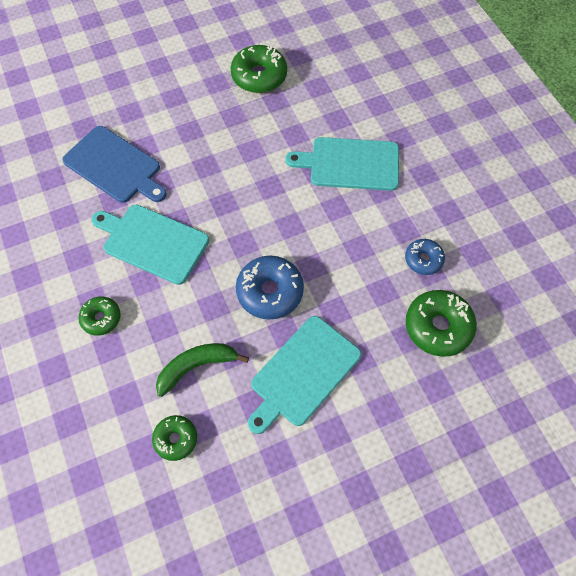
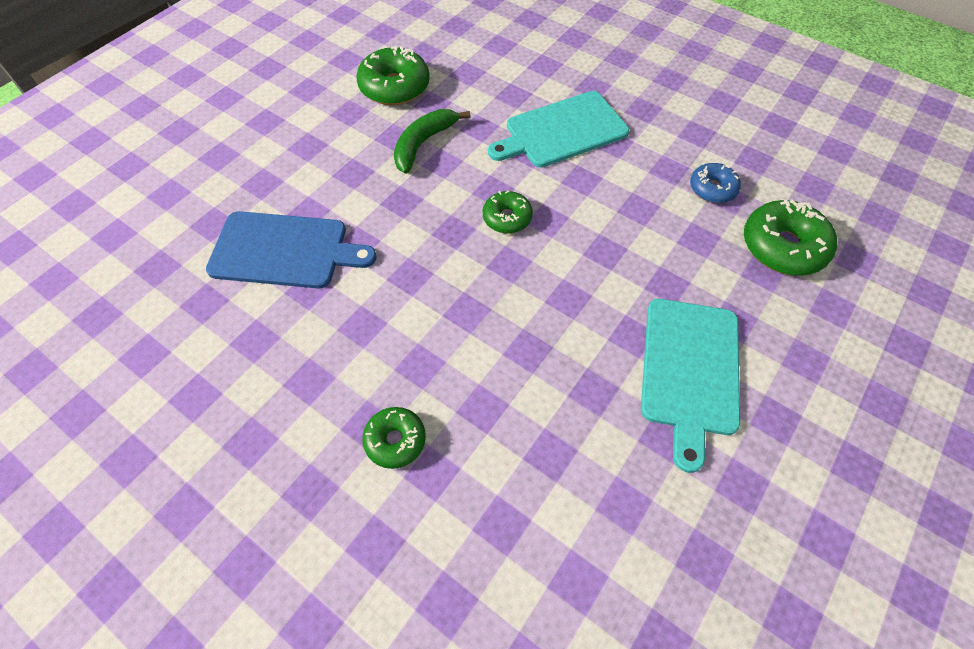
camera: 30 degrees left, 5 degrees down
turquoise cutting board [91,205,209,285] -> none
green donut [152,415,197,461] -> green donut moved to [483,190,533,233]
green banana [156,343,249,397] -> green banana moved to [394,109,471,174]
blue donut [236,256,304,320] -> none

